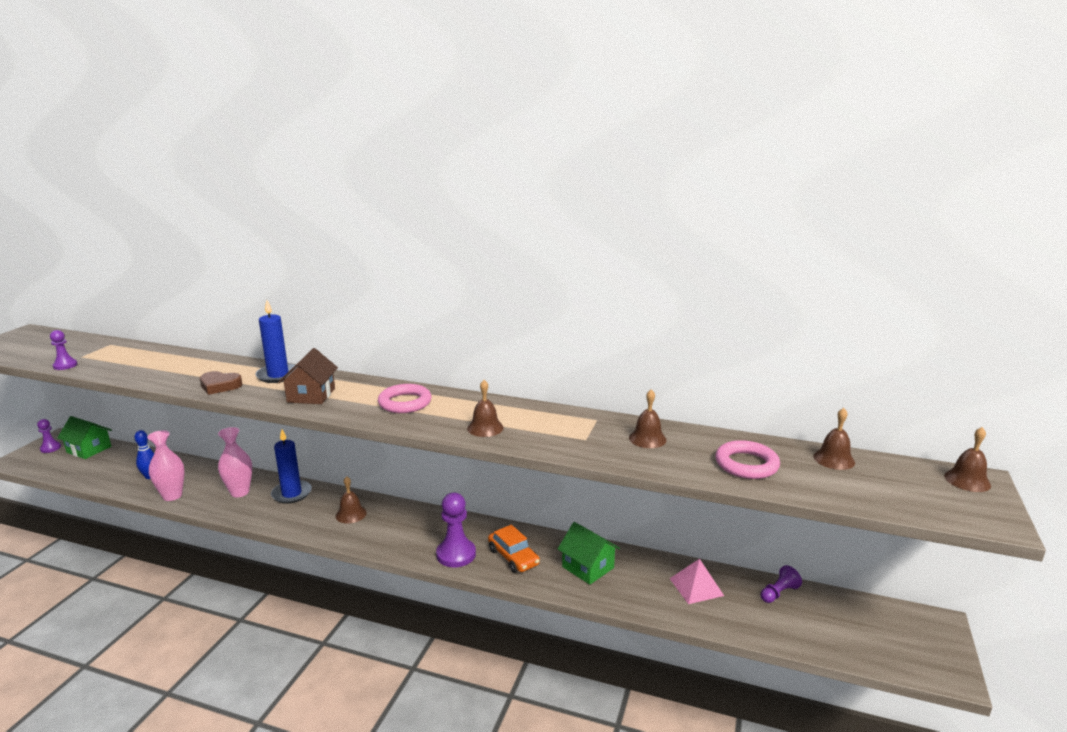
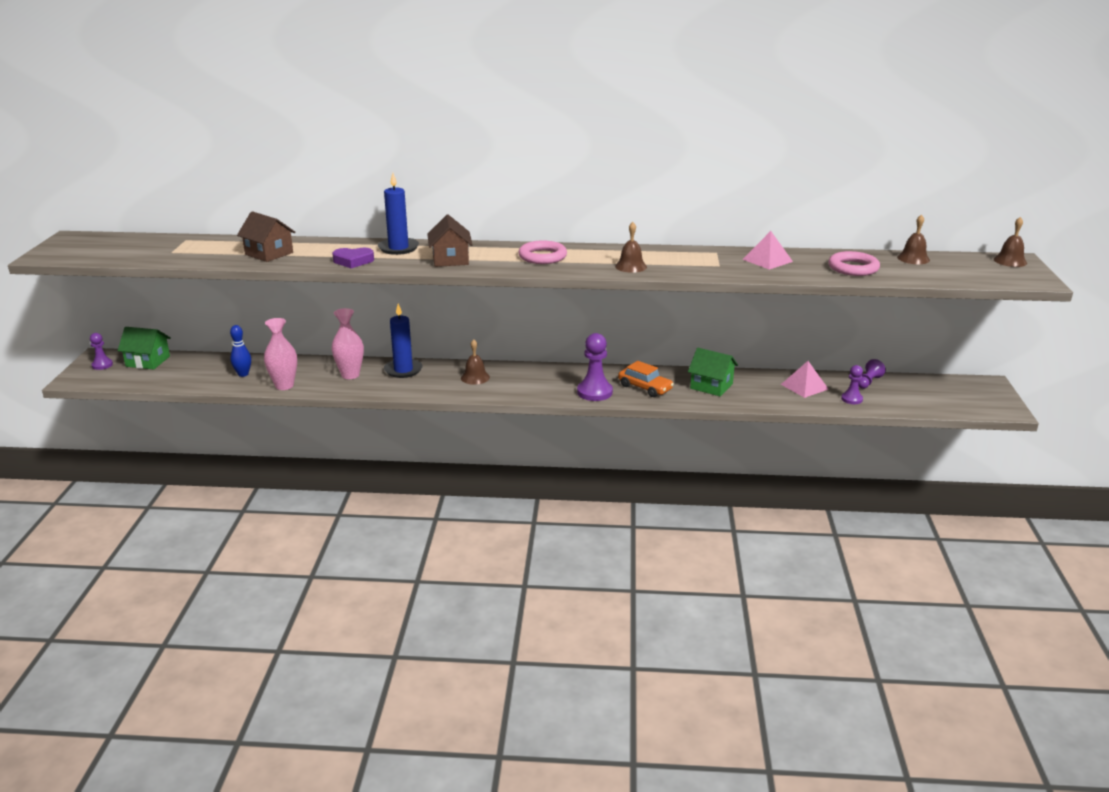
camera: 15 degrees left, 5 degrees up
purple pawn [50,330,77,370] -> purple pawn moved to [841,365,863,404]
brown heart [200,371,242,395] -> purple heart [332,248,374,268]
brown bell [629,389,667,448] -> pink pyramid [742,231,793,270]
none -> brown house [237,211,296,262]

